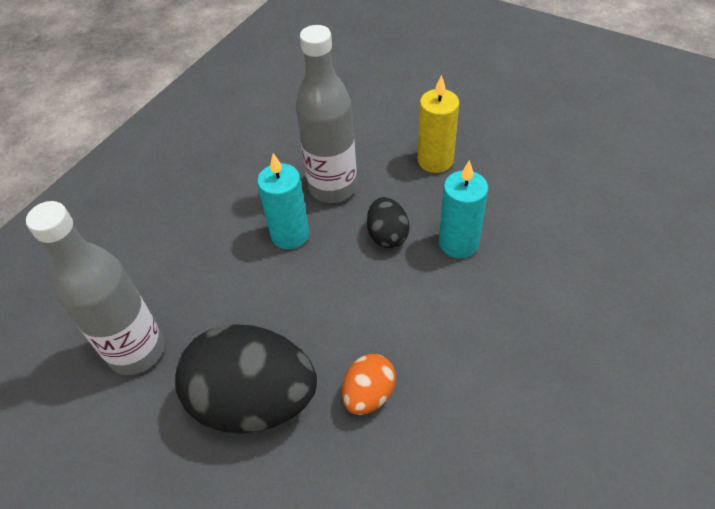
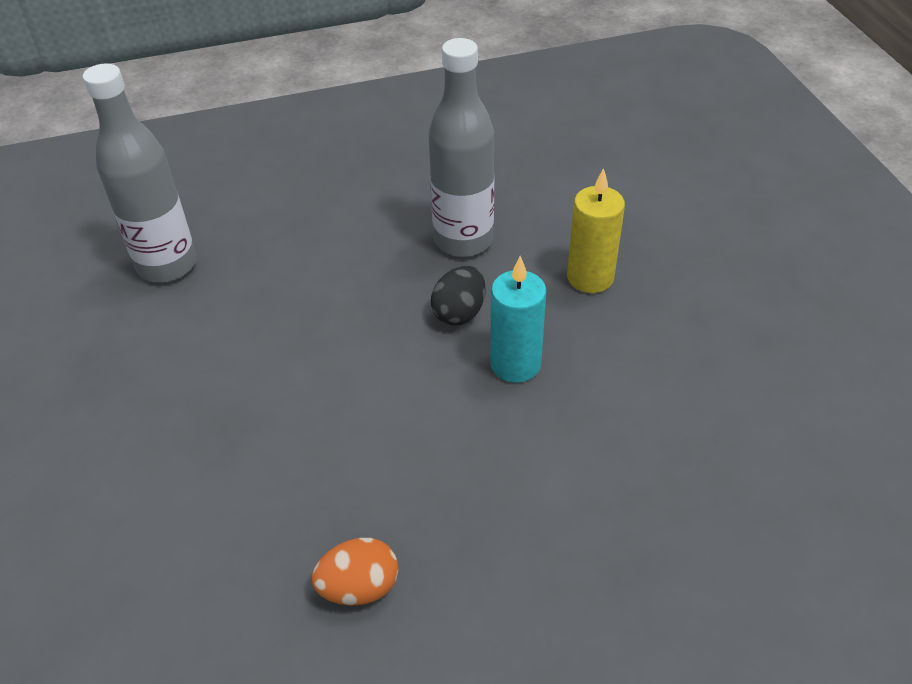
camera: 40 degrees right, 5 degrees down
black egg [175,324,317,434] -> none
turquoise candle [257,153,309,249] -> none
orange egg [342,354,396,415] -> orange egg moved to [312,538,398,606]

